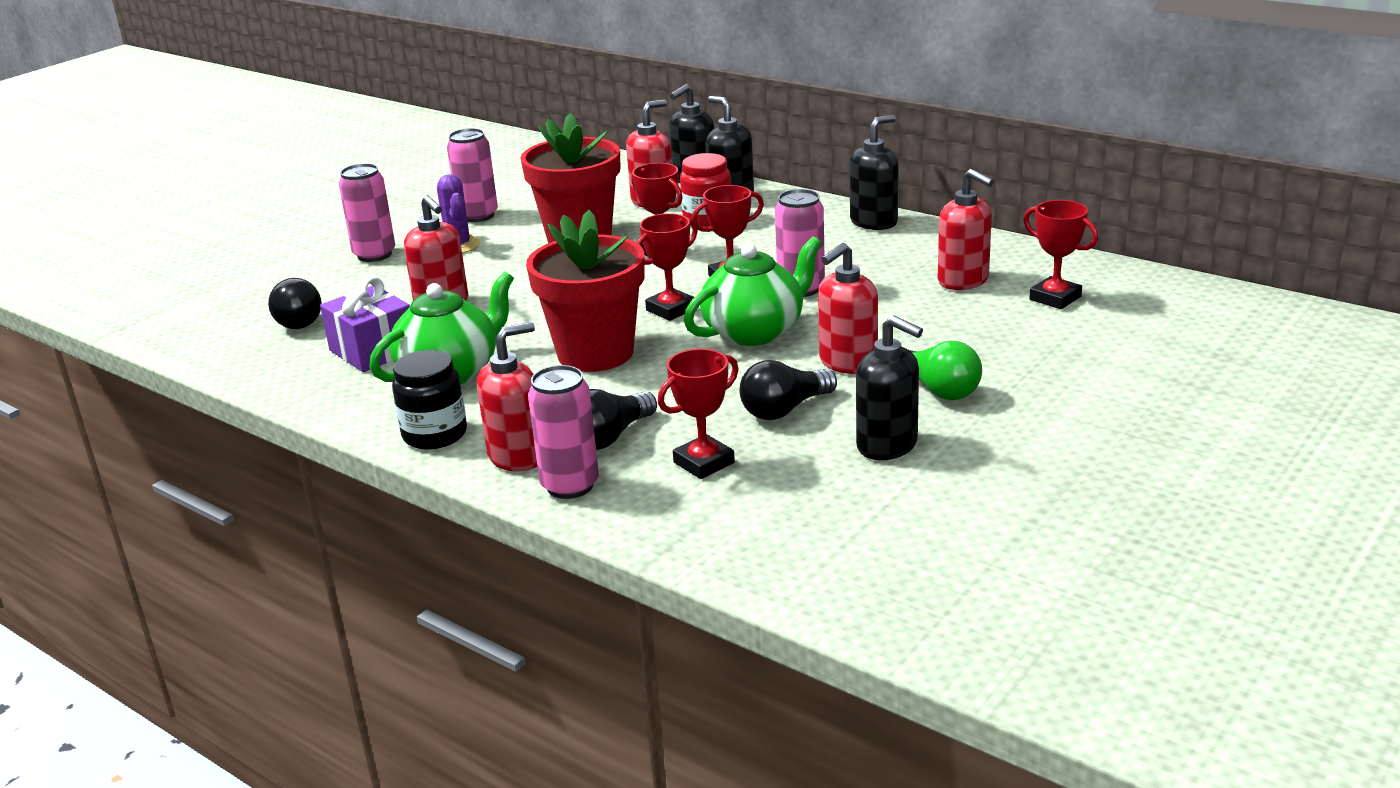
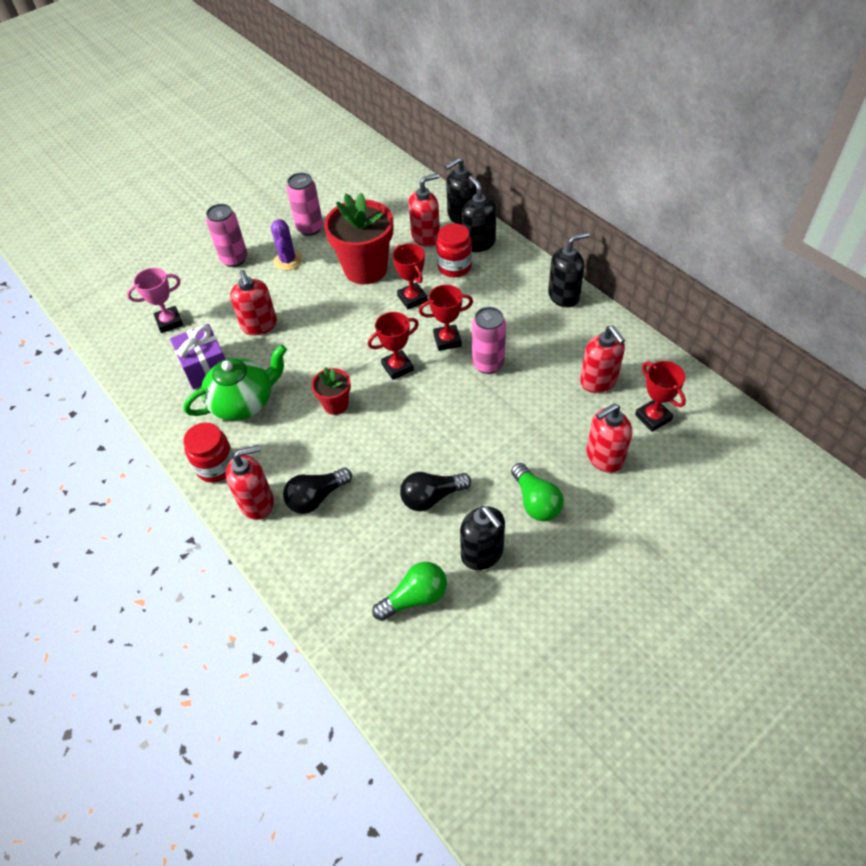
camera: 15 degrees right, 25 degrees up
black light bulb [268,278,322,329] -> pink trophy [127,268,183,333]
black jar [392,350,467,450] -> red jar [183,423,234,483]
red flower pot [526,210,645,372] -> red flower pot [311,367,351,415], size x0.51
pink can [528,365,599,499] -> none
red trophy [658,349,739,479] -> none
green teapot [684,236,822,346] -> none
red soap dispenser [818,243,878,374] -> red soap dispenser moved to [586,404,632,473]
none -> green light bulb [372,562,447,621]

